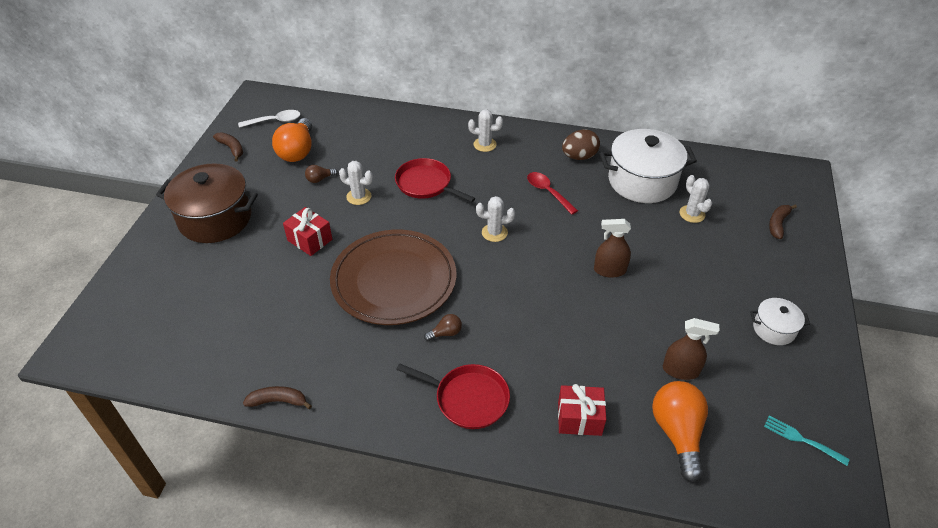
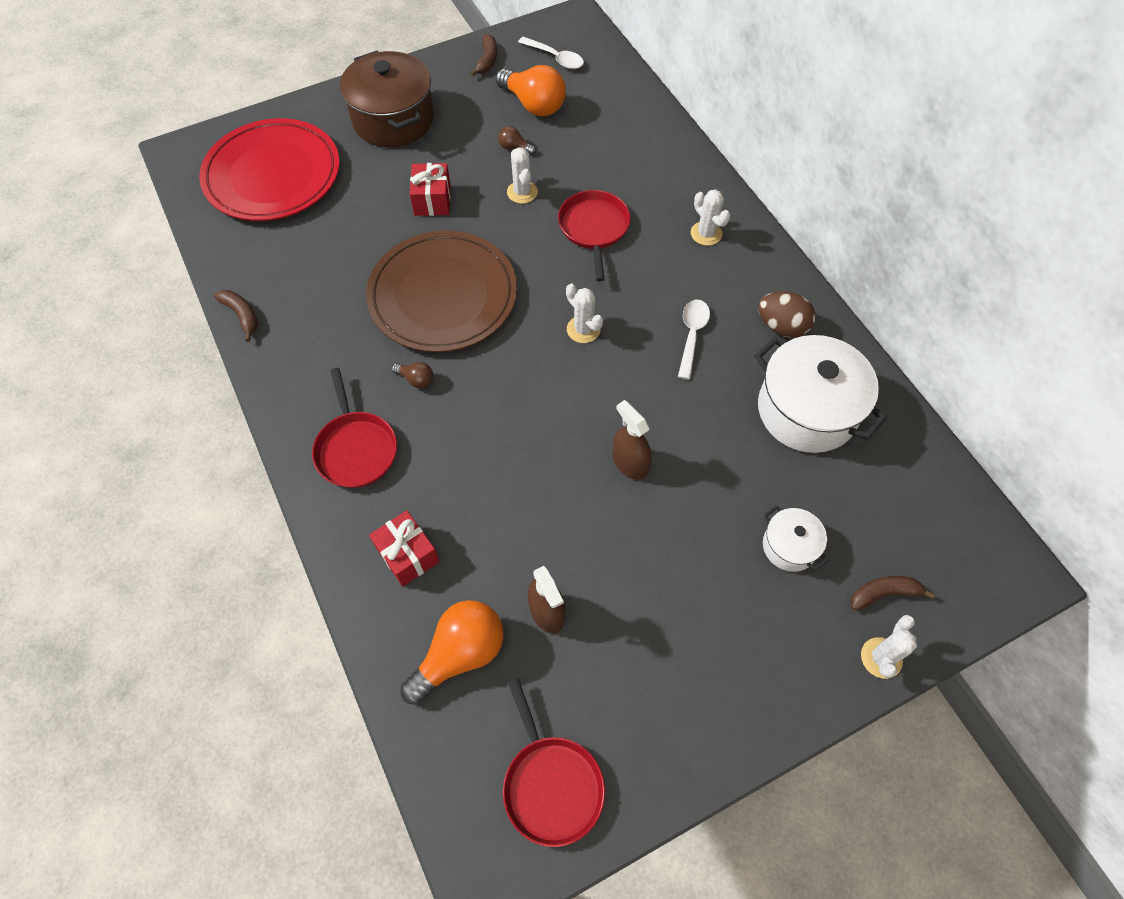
camera: 50 degrees right, 15 degrees up
orange light bulb [272,118,312,162] -> orange light bulb turned 105 degrees counterclockwise [496,65,566,116]
red spoon [527,172,578,215] -> white spoon [678,300,710,380]
white cactus [680,175,712,223] -> white cactus moved to [861,615,917,679]
white pot [750,298,810,345] -> white pot moved to [763,505,829,572]
turquoise fork [764,416,850,466] -> red pan [503,679,605,847]
none -> red plate [199,118,340,221]

